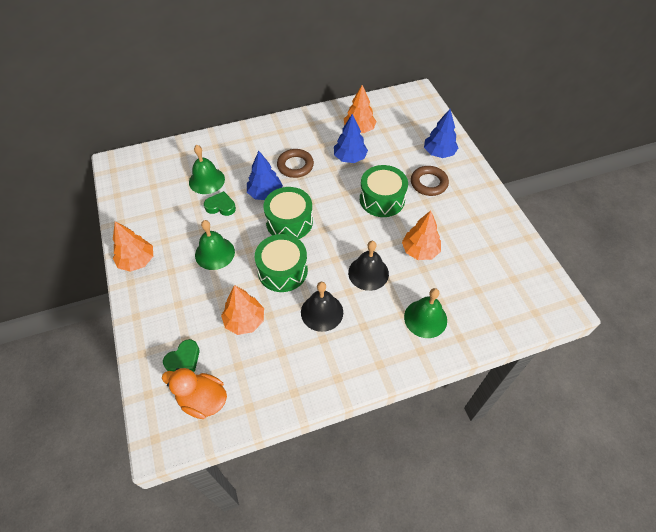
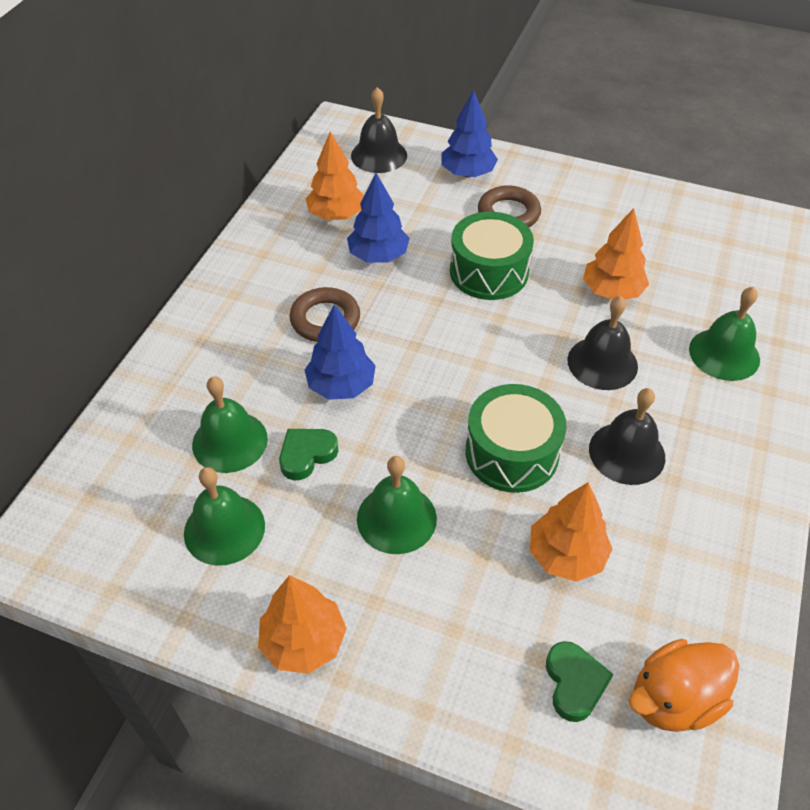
camera: 50 degrees left, 5 degrees down
green drum [263,187,313,239] -> none
none -> green bell [184,467,265,566]
none -> black bell [351,87,407,173]

